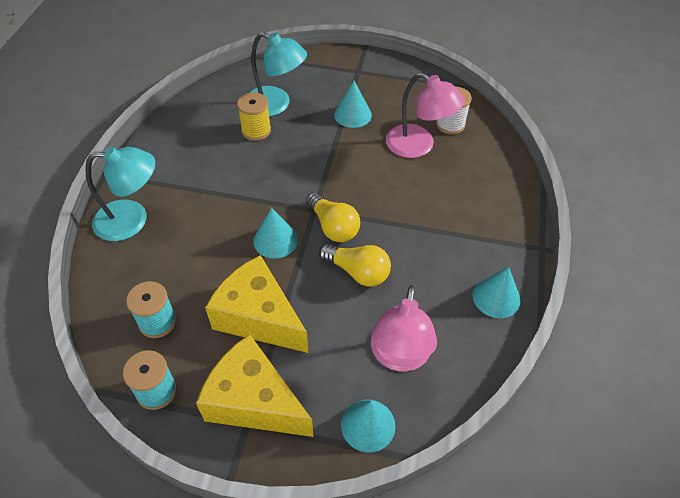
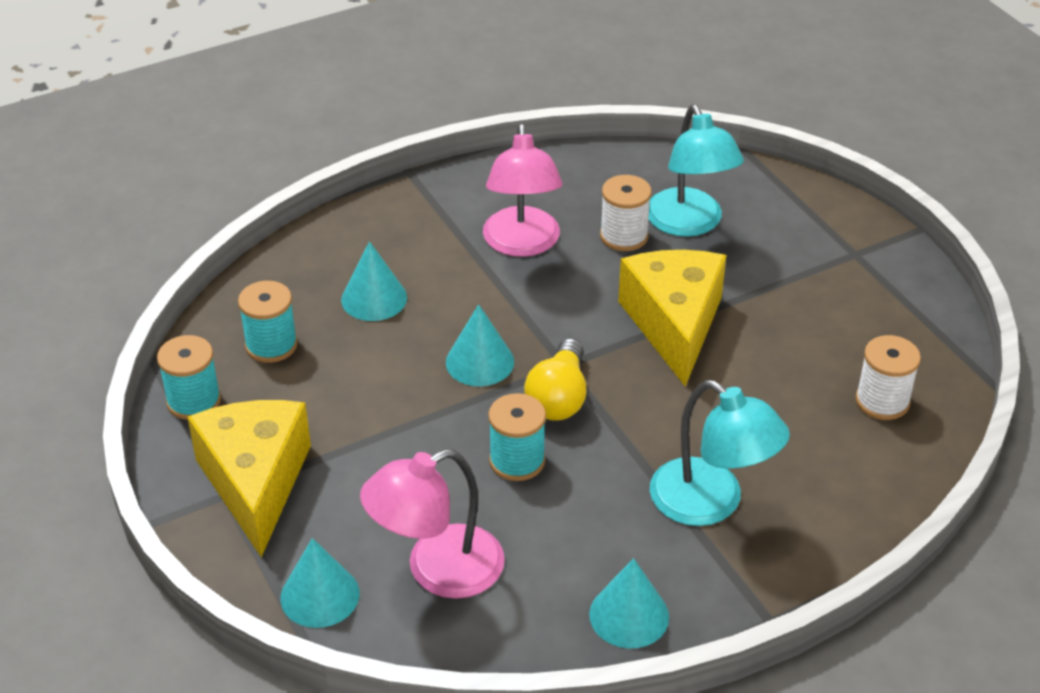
camera: 50 degrees right, 10 degrees down
turquoise lamp [85,147,155,241] -> turquoise lamp moved to [650,380,790,526]
yellow cheese [205,255,308,353] -> yellow cheese moved to [618,250,726,387]
yellow spool [237,92,271,141] -> white spool [600,175,652,251]
yellow light bulb [319,244,391,287] -> turquoise spool [488,393,546,481]
turquoise cone [334,81,372,128] -> turquoise cone moved to [341,241,407,321]
pink lamp [386,73,465,158] -> pink lamp moved to [483,124,562,257]

